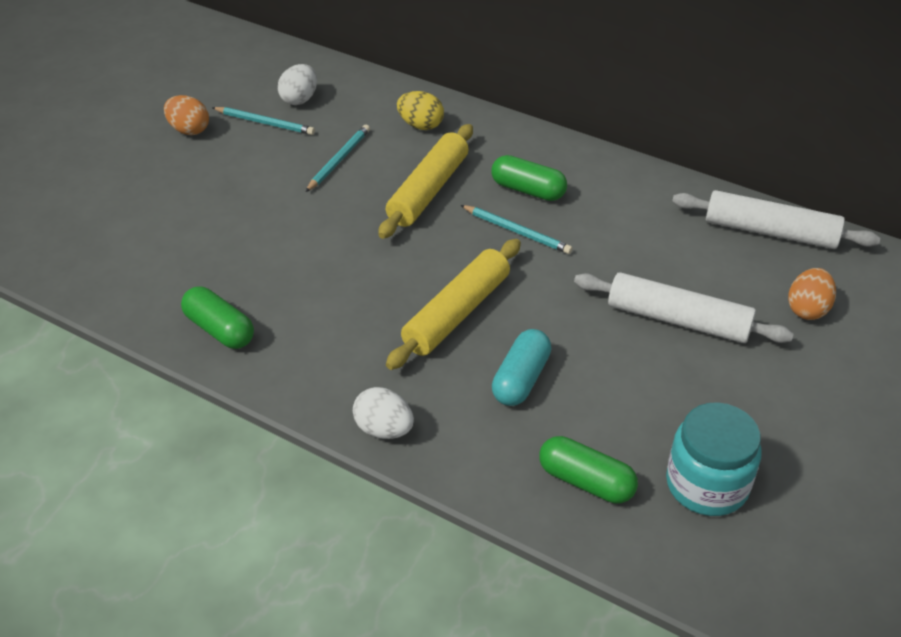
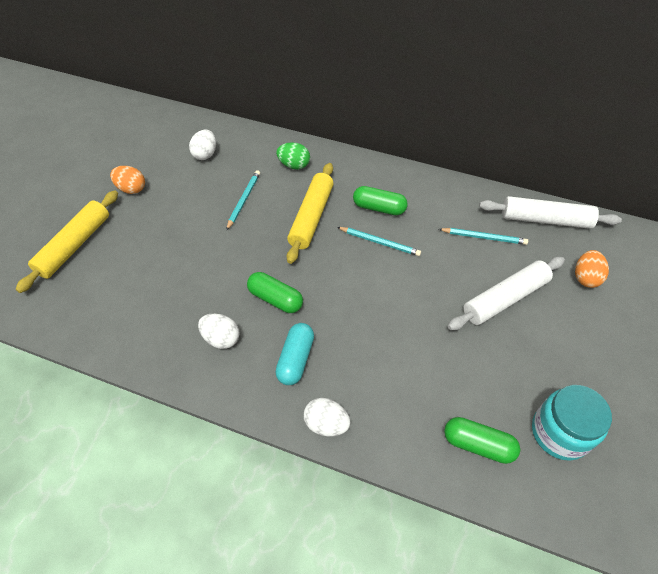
camera: 10 degrees left, 10 degrees up
green capsule [181,286,254,349] -> green capsule moved to [247,272,303,313]
turquoise pencil [212,107,315,135] -> turquoise pencil moved to [439,228,528,245]
yellow rolling pin [386,239,521,370] -> yellow rolling pin moved to [16,190,118,293]
yellow egg [397,91,444,130] -> green egg [276,142,310,169]
turquoise capsule [492,329,551,406] -> turquoise capsule moved to [275,323,314,385]
white rolling pin [574,272,794,343] -> white rolling pin turned 45 degrees counterclockwise [448,257,565,330]
none -> white egg [198,314,240,349]

